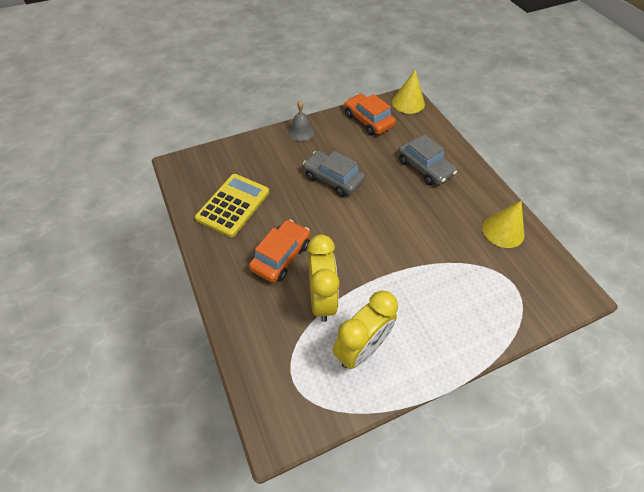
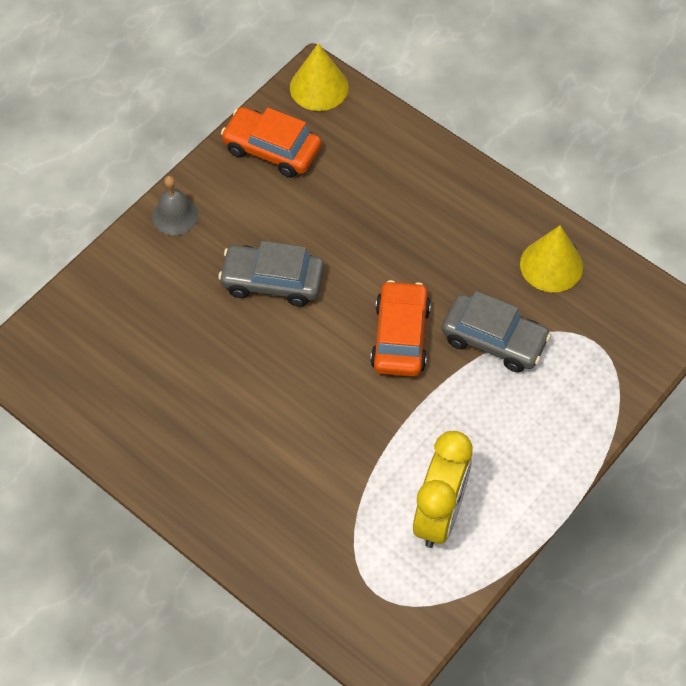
camera: 25 degrees left, 5 degrees up
yellow calculator [195,174,269,237] -> none
orange car [249,220,310,283] -> orange car moved to [370,280,431,377]
yellow clock [307,234,340,322] -> none
grey car [398,135,457,186] -> grey car moved to [442,291,551,372]

